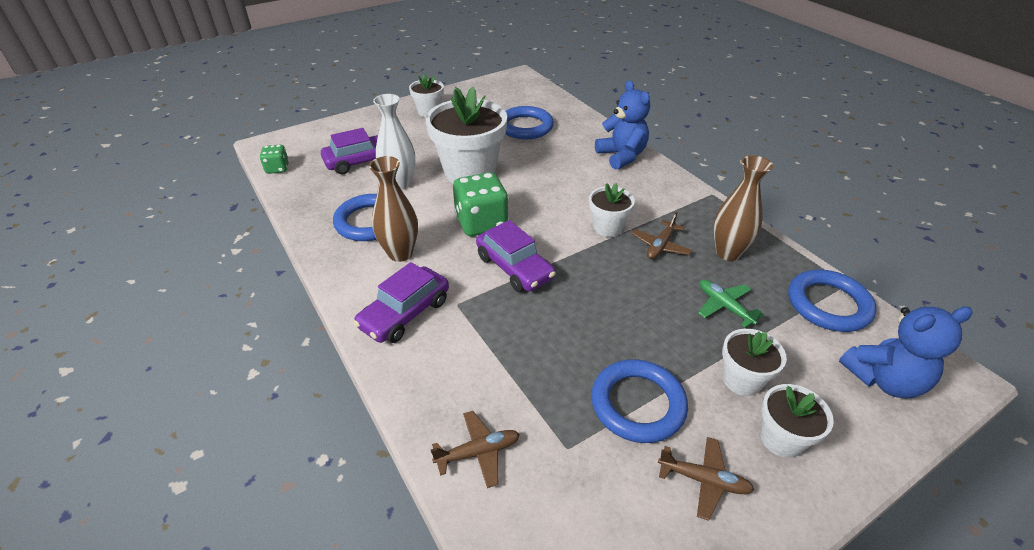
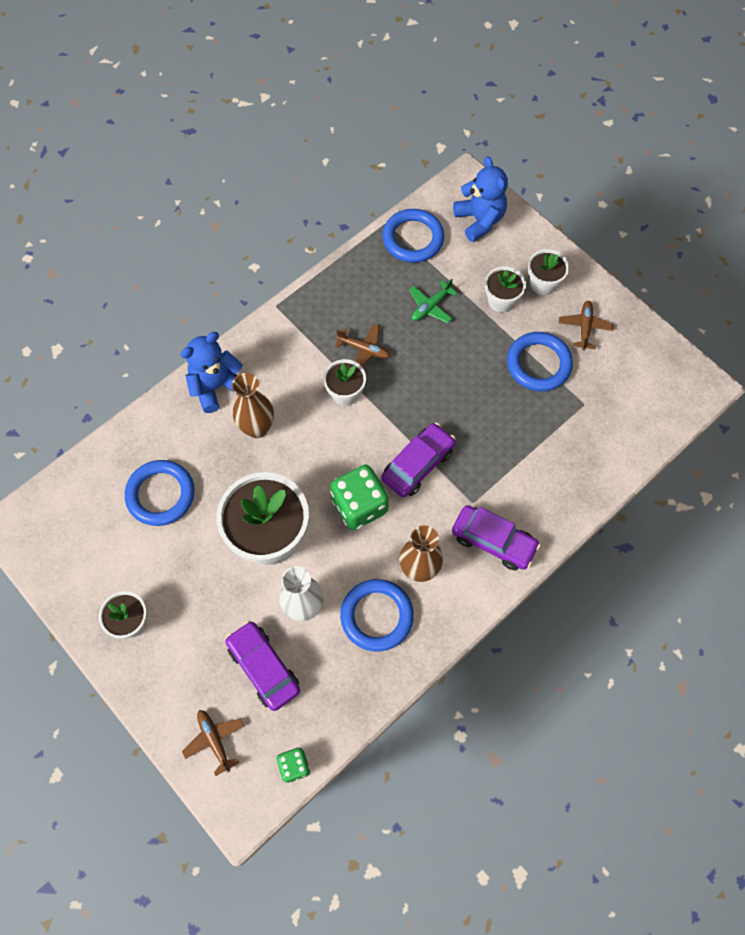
camera: 100 degrees left, 25 degrees up
brown plane [431,411,520,488] -> brown plane moved to [182,710,244,776]
brown vase [713,156,773,261] -> brown vase moved to [232,373,274,438]

